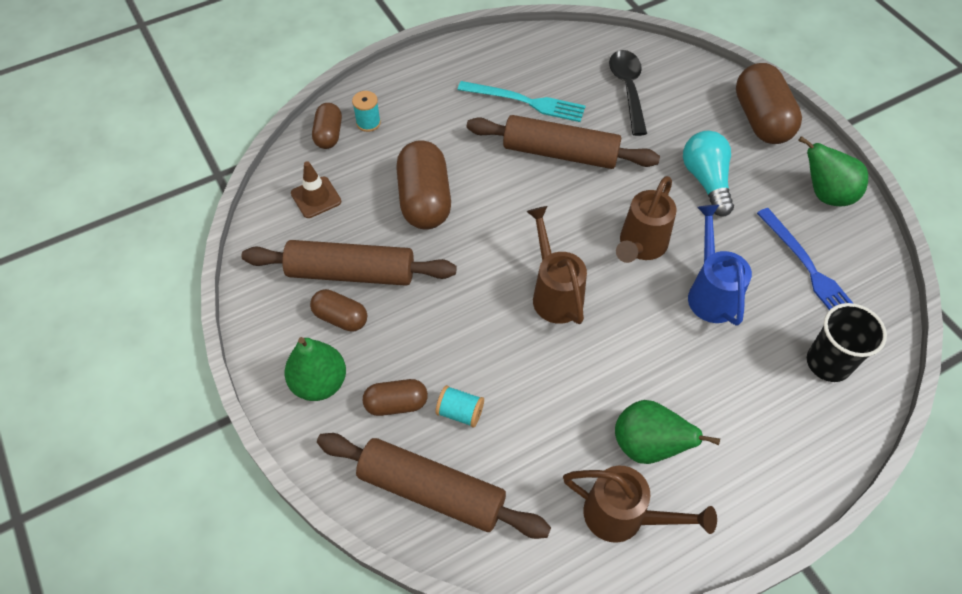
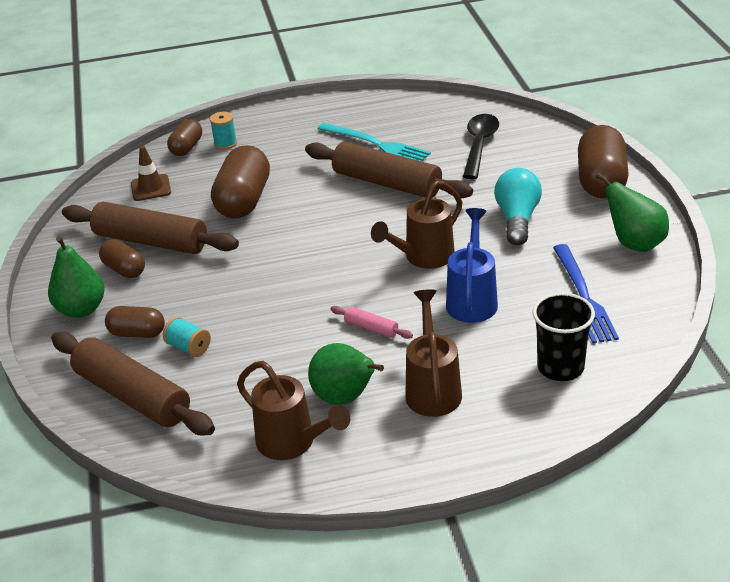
camera: 20 degrees right, 20 degrees down
brown watering can [526,206,587,324] -> brown watering can moved to [405,289,462,417]
none -> pink rolling pin [330,306,413,339]

